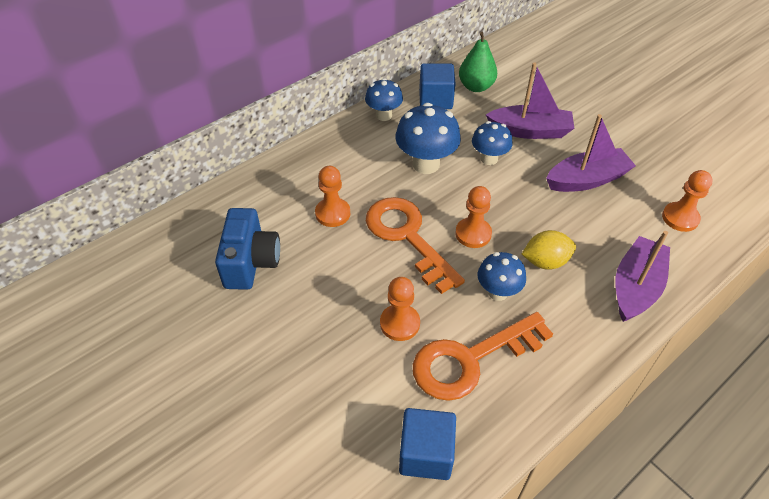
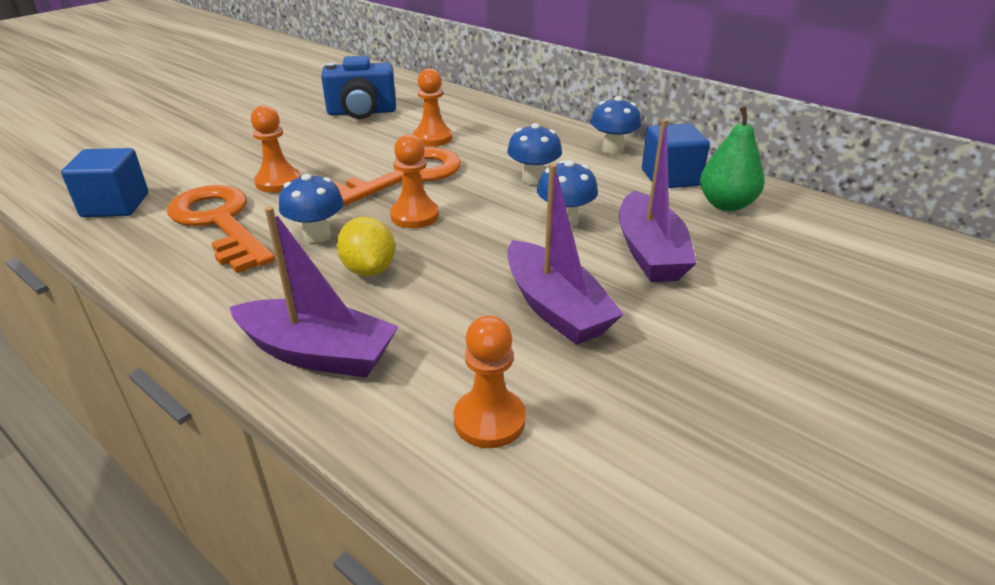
camera: 80 degrees right, 15 degrees down
blue mushroom [395,103,461,174] -> blue mushroom [507,123,562,185], size x0.64

